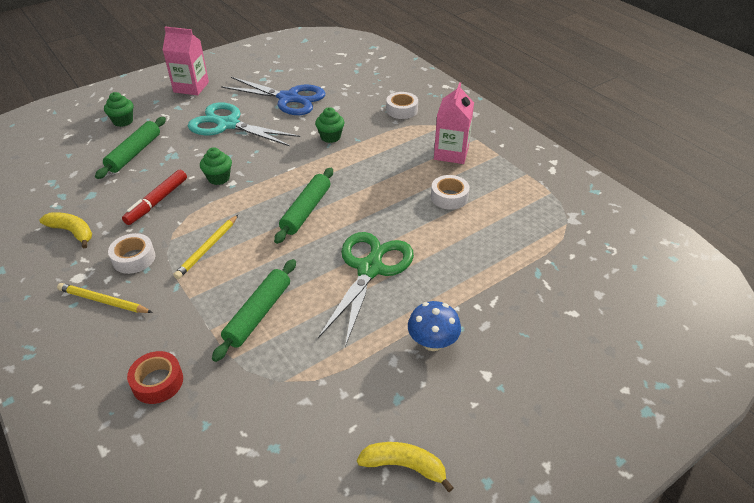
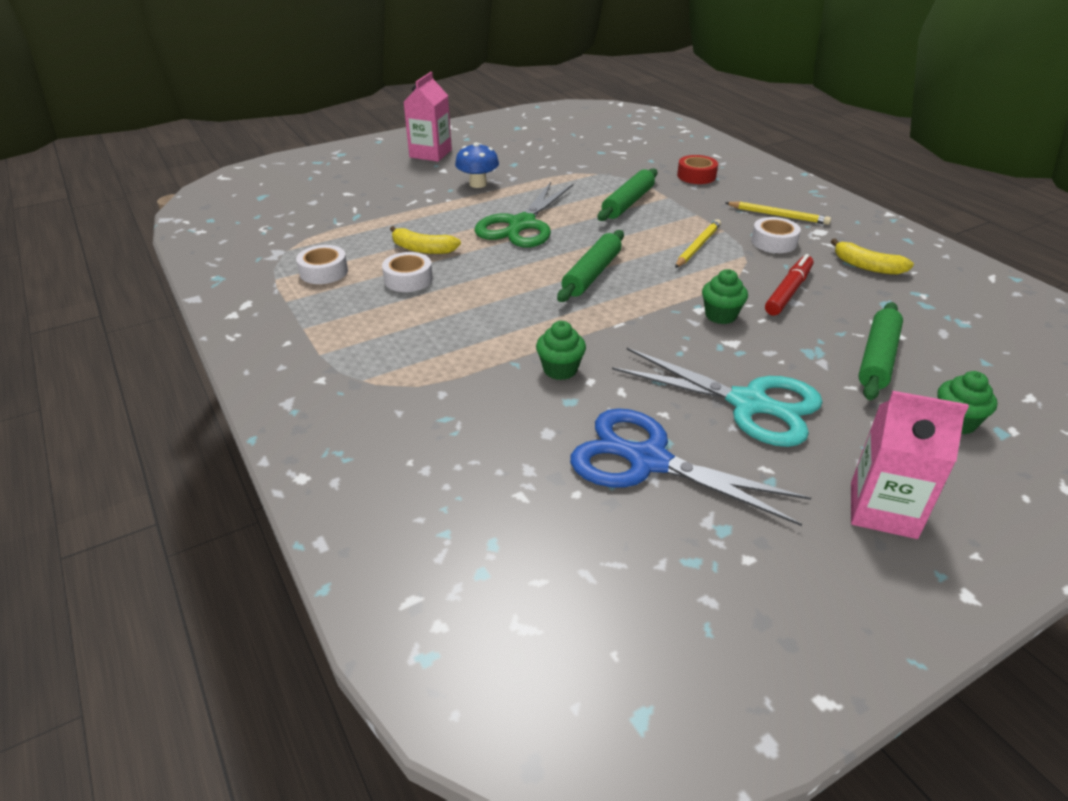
camera: 175 degrees left, 5 degrees down
yellow banana [357,442,454,492] -> yellow banana moved to [390,226,461,254]
white tape [386,92,418,119] -> white tape moved to [296,245,348,284]
pink carton [434,82,474,164] -> pink carton moved to [404,72,452,162]

